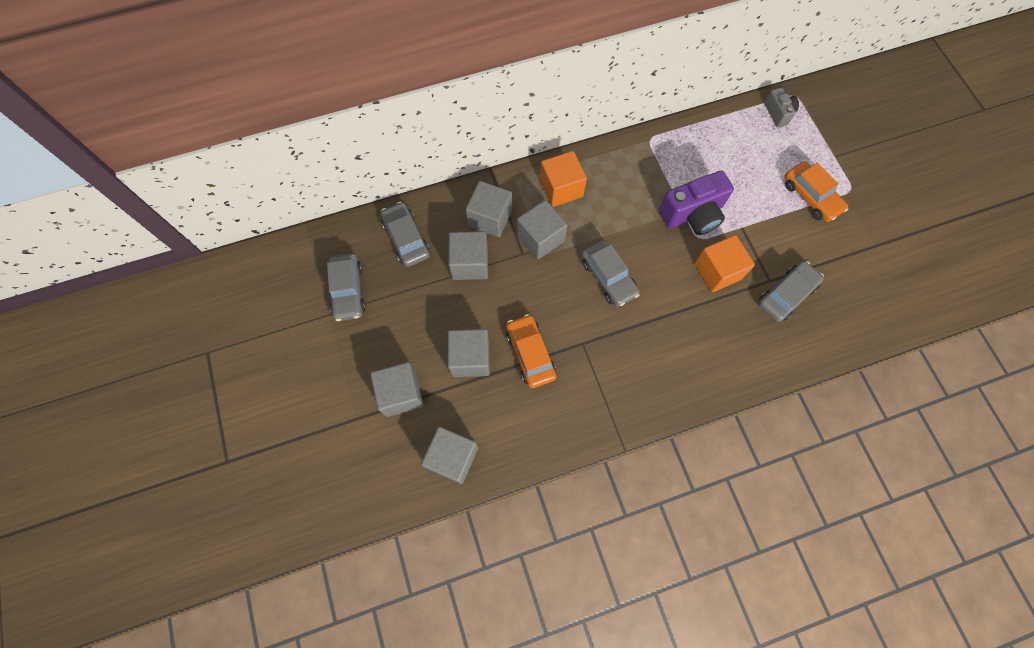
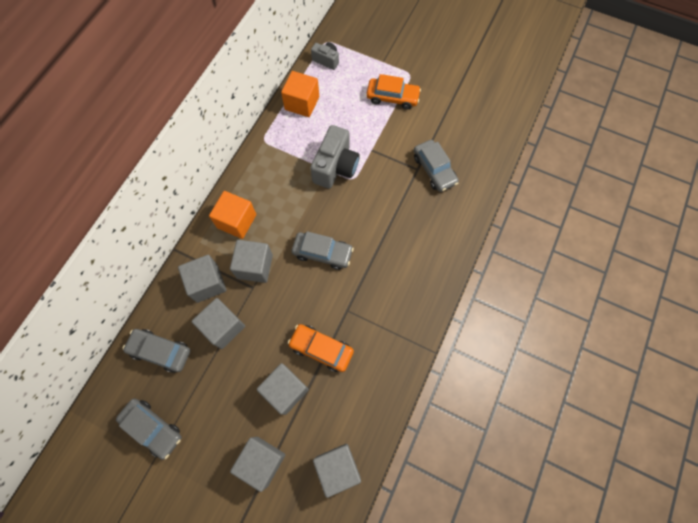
camera: 45 degrees left, 0 degrees up
purple camera [659,171,734,235] -> grey camera [310,125,360,189]
orange cube [694,235,755,292] -> orange cube moved to [281,71,319,117]
grey car [758,261,824,322] -> grey car turned 150 degrees clockwise [414,140,459,192]

